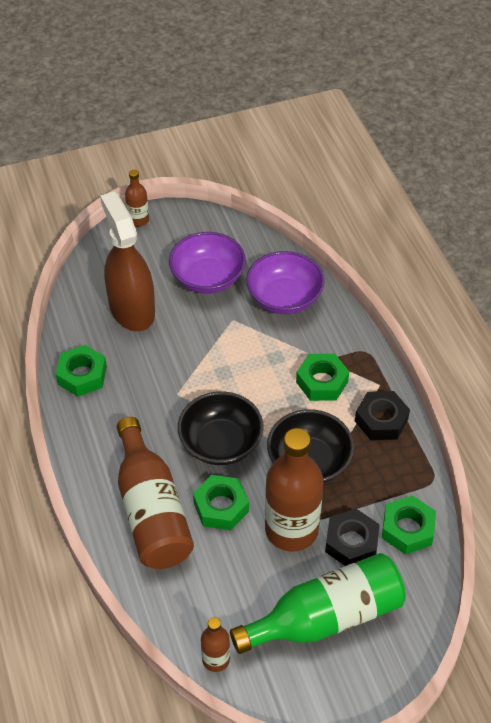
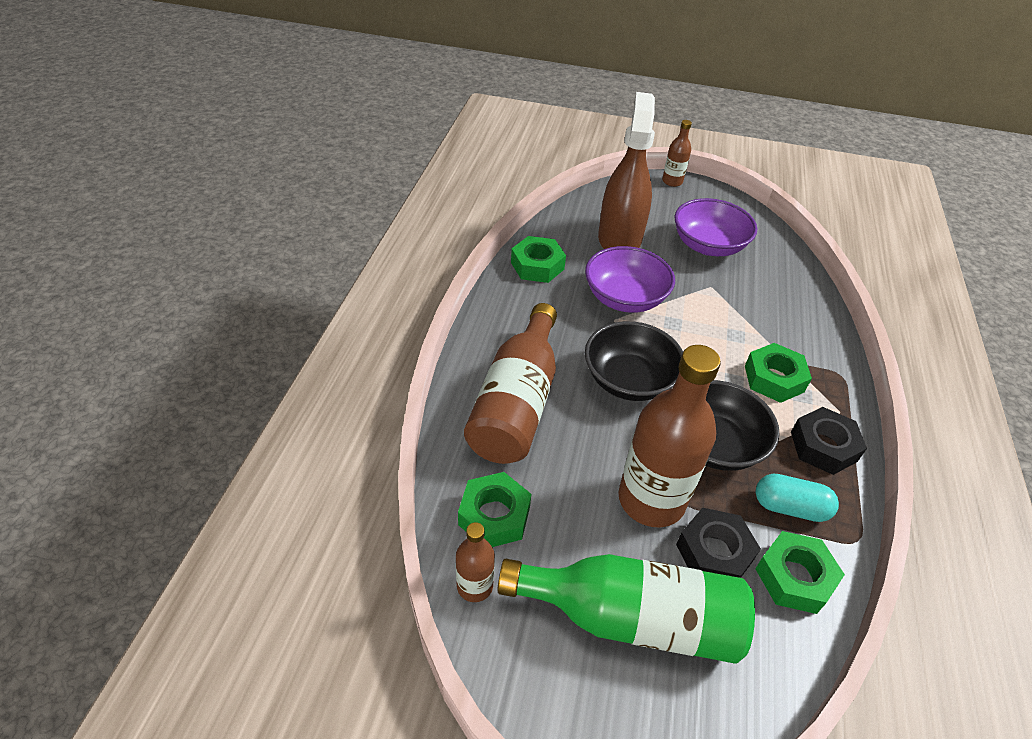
camera: 30 degrees right, 5 degrees down
green nut [193,475,249,530] -> green nut moved to [458,472,531,547]
purple bowl [246,251,324,314] -> purple bowl moved to [585,246,675,313]
none -> turquoise capsule [756,474,839,522]

